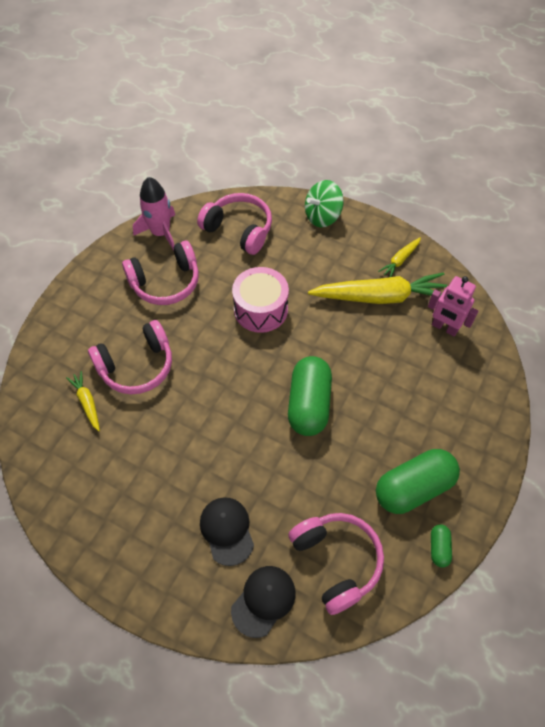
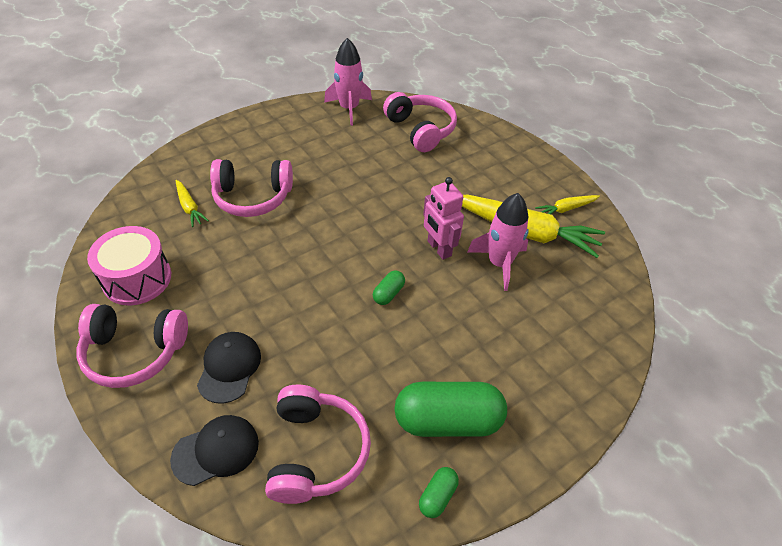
camera: 25 degrees right, 10 degrees down
yellow carrot [66,371,100,431] -> yellow carrot turned 150 degrees clockwise [175,180,209,227]
pink headphones [122,241,199,305] -> pink headphones moved to [76,304,188,388]
pink drum [232,267,289,333] -> pink drum moved to [87,226,171,305]
green capsule [288,356,332,436] -> green capsule [373,270,405,305], size x0.45
green spinning top [305,180,344,227] -> none
pink robot [428,276,479,337] -> pink robot moved to [423,177,464,260]
none -> pink rocket [468,193,529,291]

